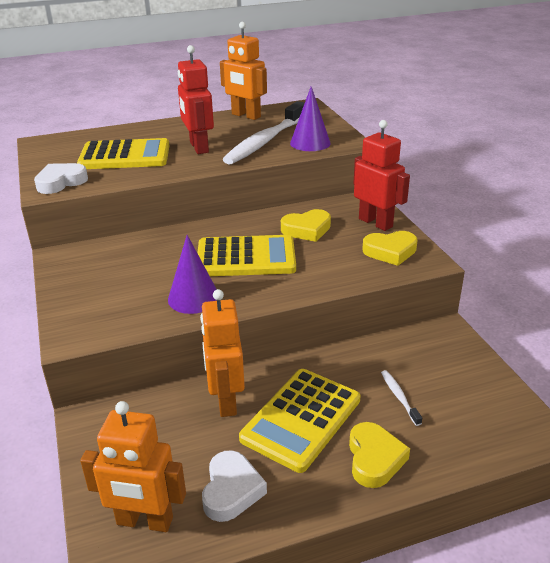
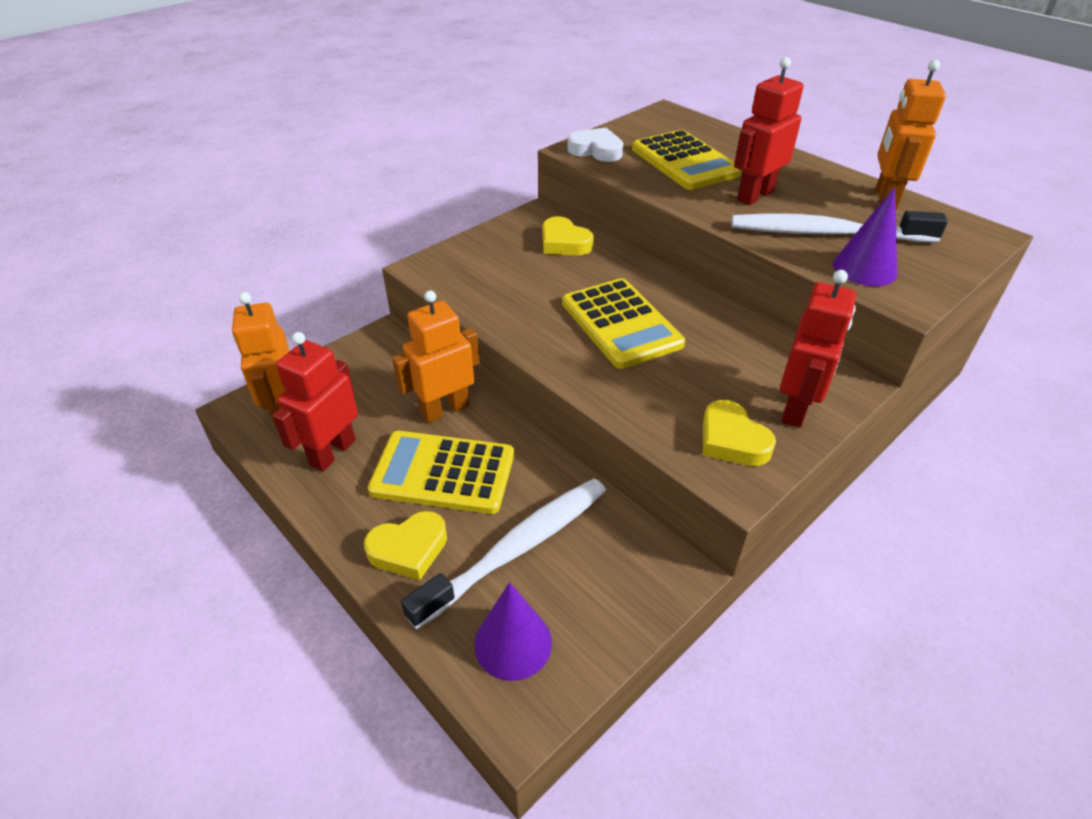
camera: 65 degrees right, 10 degrees up
purple cone [168,235,217,314] -> purple cone moved to [474,582,552,681]
white heart [202,450,267,522] -> red robot [272,332,358,472]
yellow heart [281,209,331,242] -> yellow heart moved to [543,216,594,256]
white toothbrush [381,370,422,426] -> white toothbrush [401,478,606,630], size x2.46

